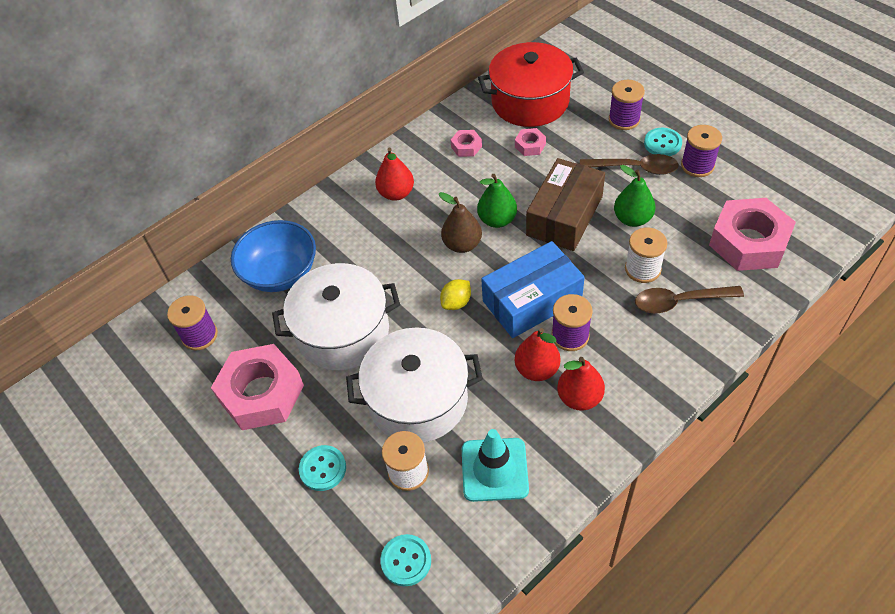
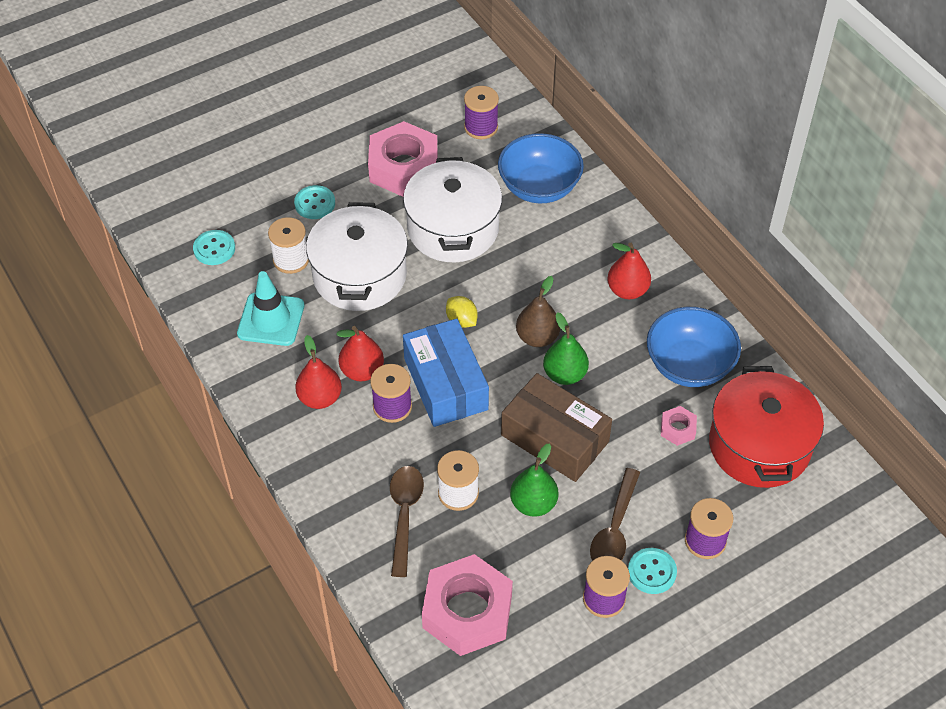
camera: 95 degrees right, 0 degrees up
pink nut [450,130,482,157] -> blue bowl [647,307,741,387]

